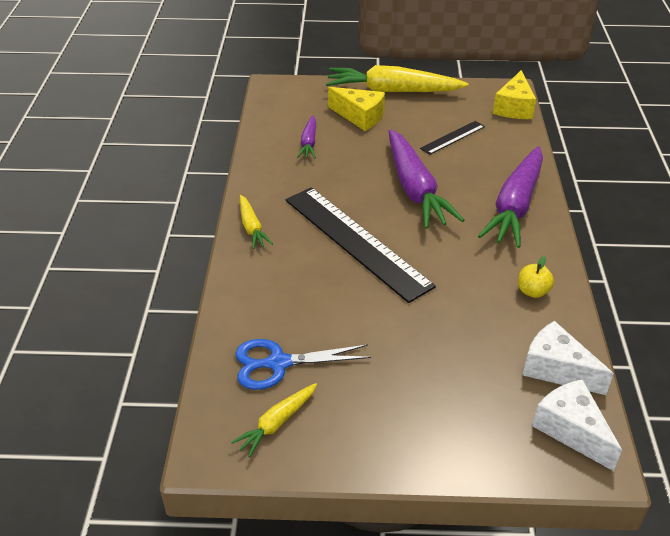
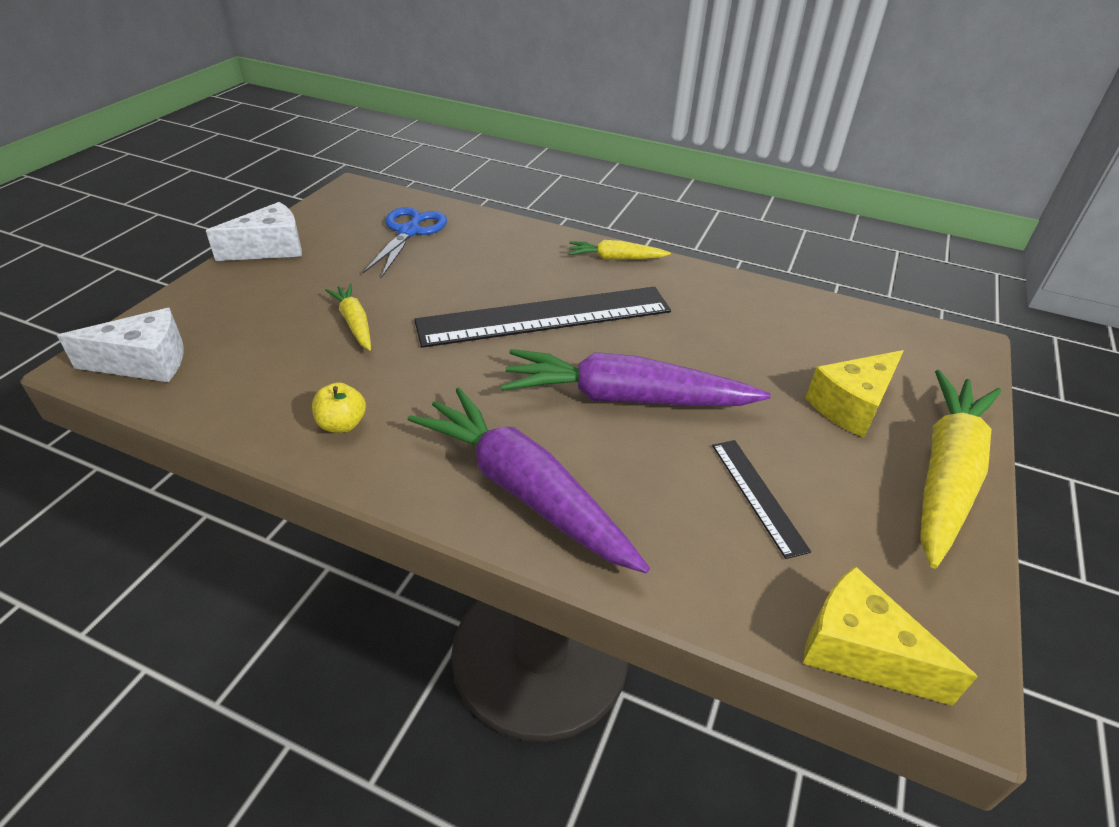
camera: 110 degrees right, 0 degrees up
yellow carrot [231,383,317,457] -> yellow carrot moved to [325,284,371,350]
purple carrot [297,115,316,159] -> none
white cheese [523,321,614,395] -> white cheese moved to [206,202,302,261]

